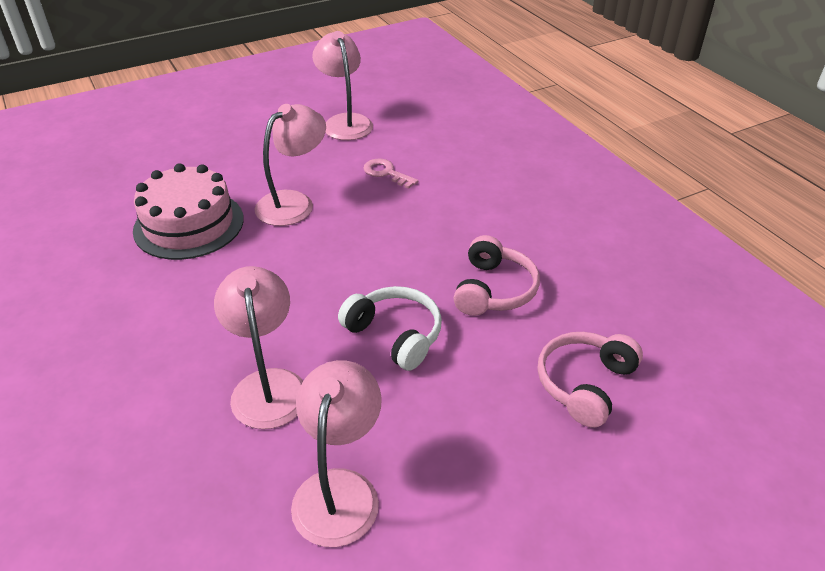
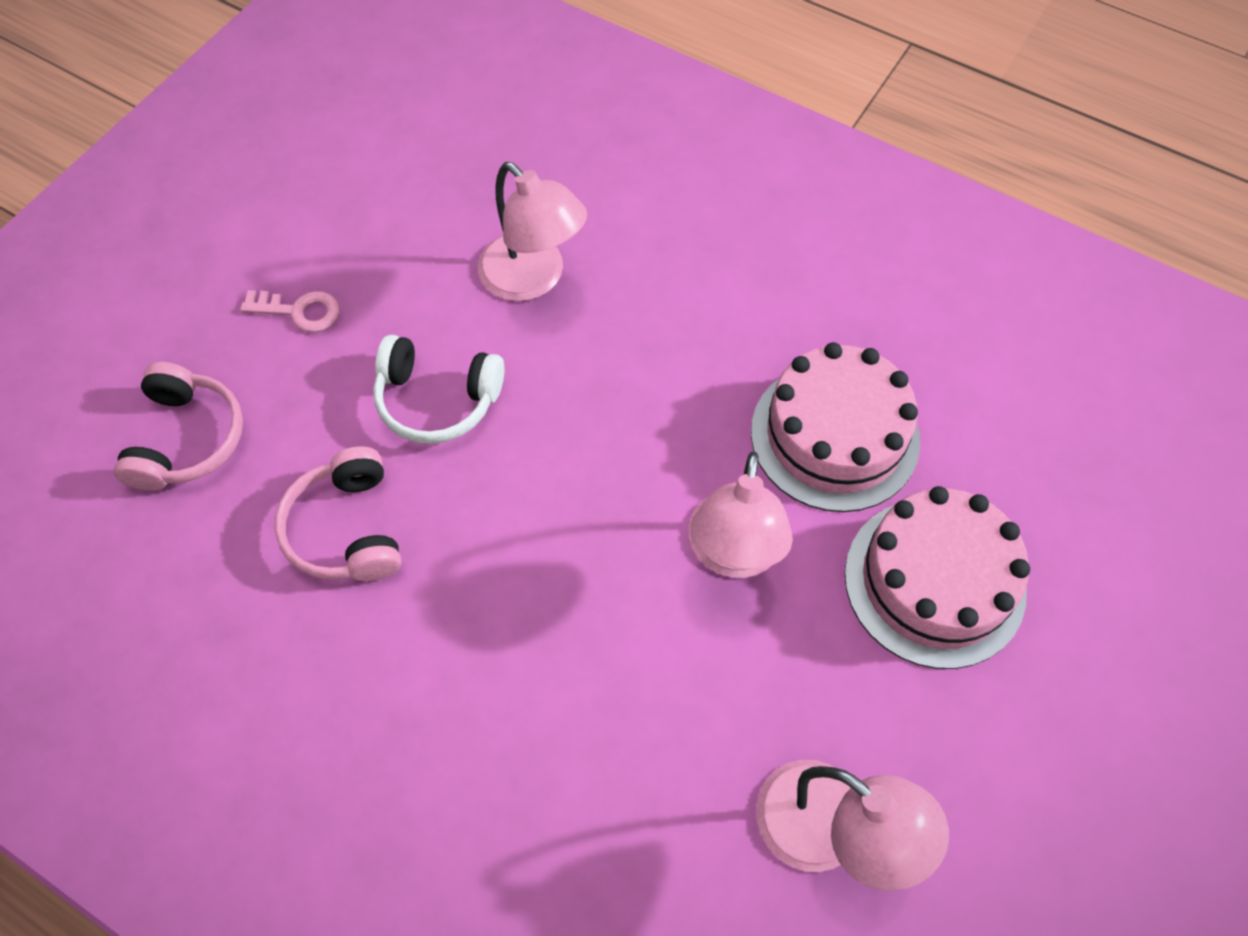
camera: 150 degrees right, 20 degrees up
pink lamp [291,360,382,547] -> none
pink key [363,159,418,189] -> pink key moved to [240,290,340,332]
none -> pink cake [845,486,1030,669]

